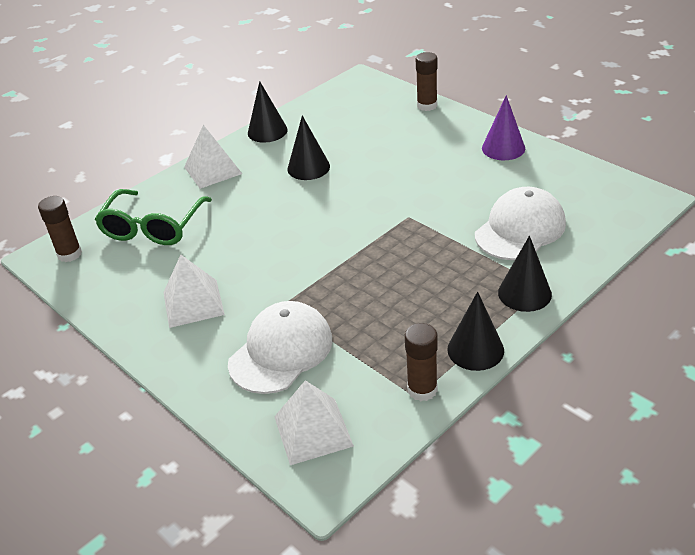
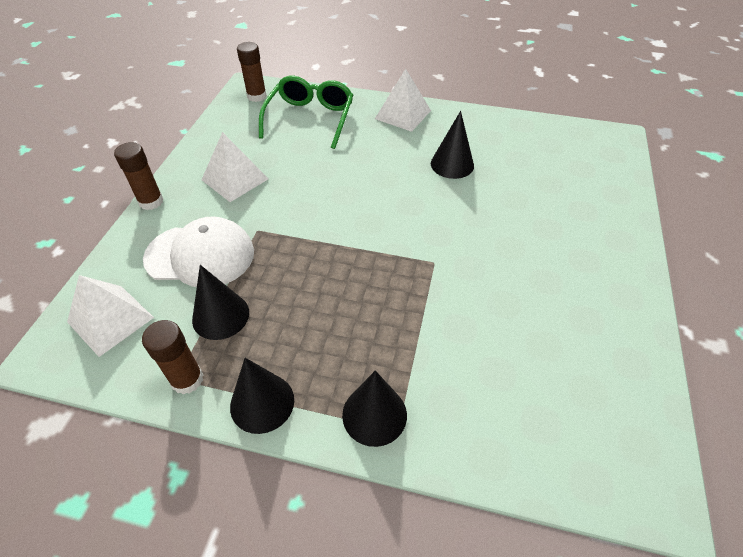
camera: 55 degrees right, 10 degrees up
green glasses [95,189,212,245] -> green glasses turned 120 degrees clockwise [259,75,353,149]
black cone [248,81,288,143] -> black cone moved to [192,265,249,340]
brown glue stick [416,52,437,111] -> brown glue stick moved to [114,142,164,210]
white cap [475,187,566,260] -> none
purple cone [482,95,525,160] -> none

